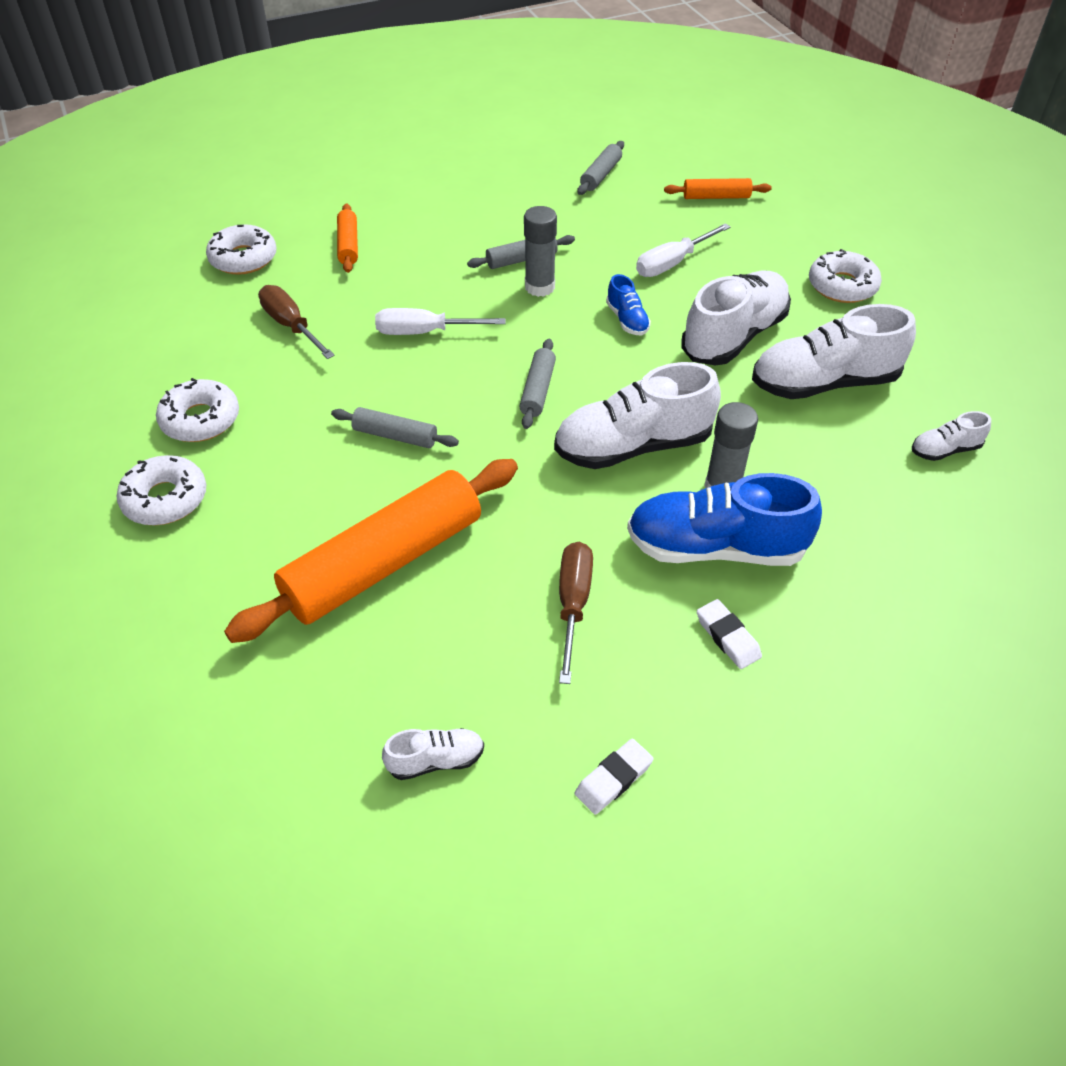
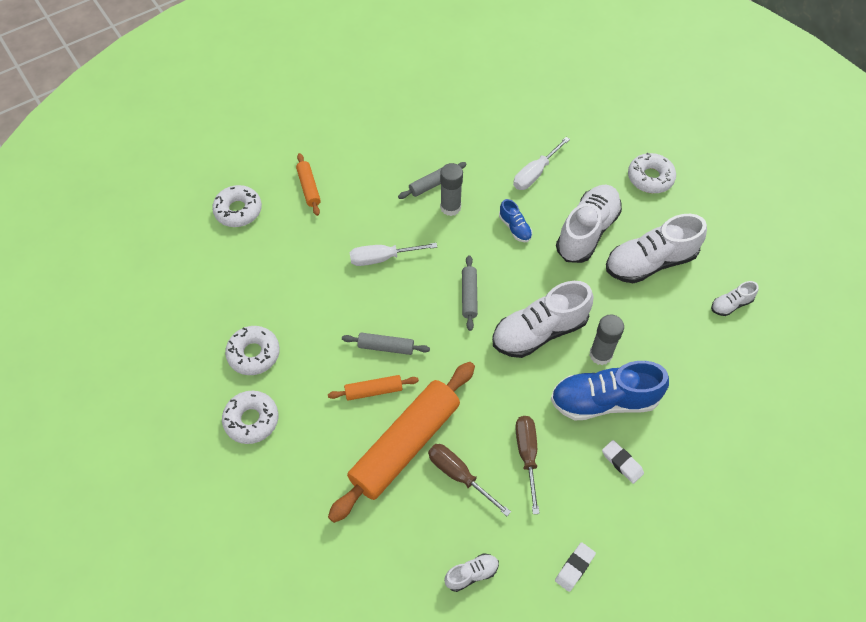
camera: 10 degrees left, 10 degrees up
brown screwdriver [258,285,335,359] -> brown screwdriver moved to [428,444,511,516]
grey rolling pin [577,141,624,195] -> none
orange rolling pin [664,178,772,199] -> orange rolling pin moved to [328,375,419,401]

